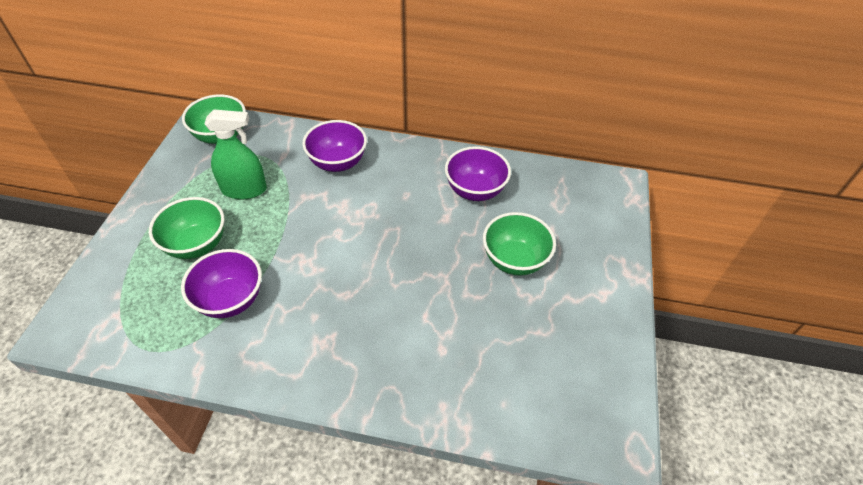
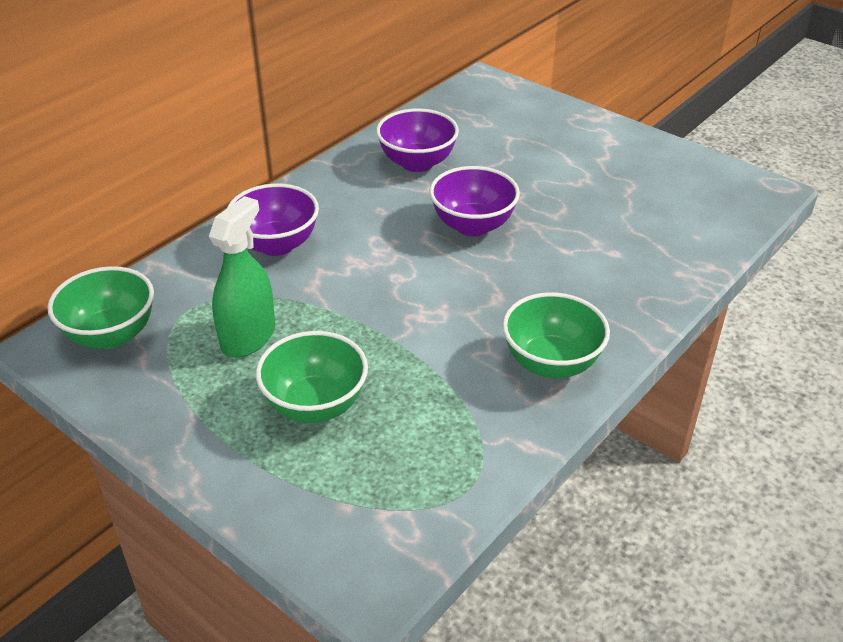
camera: 60 degrees left, 10 degrees down
purple bowl [181,249,262,318] -> purple bowl moved to [430,166,520,236]
green bowl [483,212,556,276] -> green bowl moved to [502,292,610,378]

